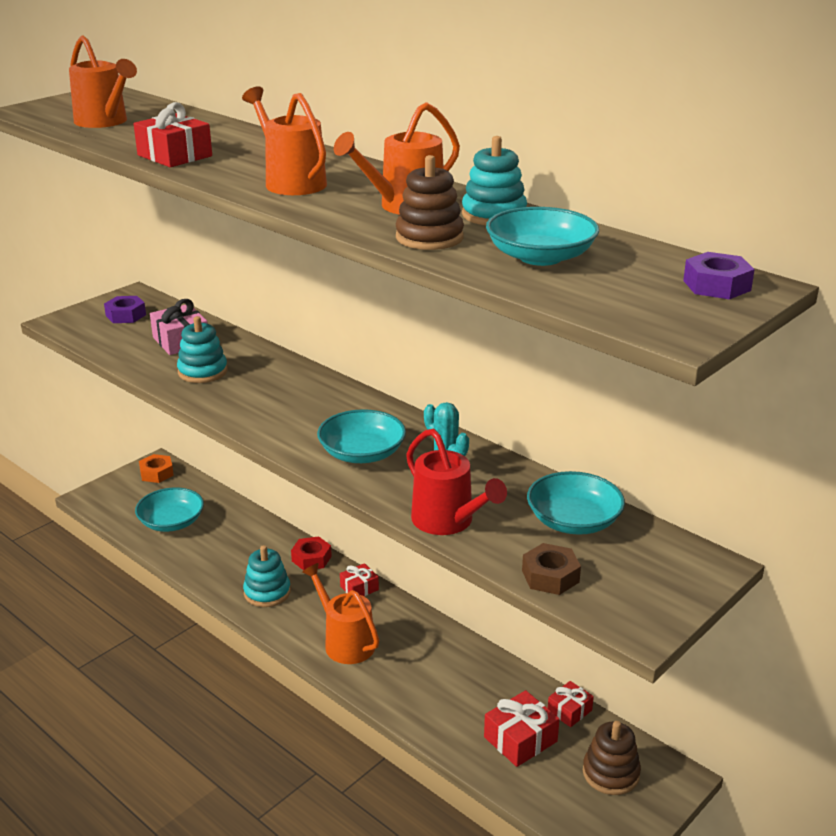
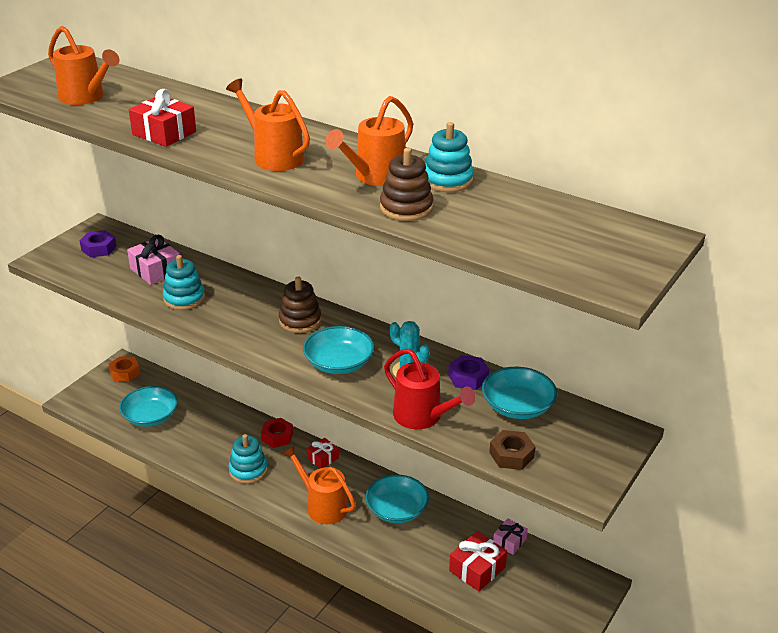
camera: 10 degrees left, 5 degrees up
turquoise bowl [486,207,599,266] -> turquoise bowl moved to [366,475,429,523]
red gift [548,681,594,727] -> pink gift [493,518,528,555]
brown stacking toy [583,721,641,795] -> brown stacking toy moved to [279,277,321,333]
purple nut [683,252,755,299] -> purple nut moved to [448,355,489,390]

